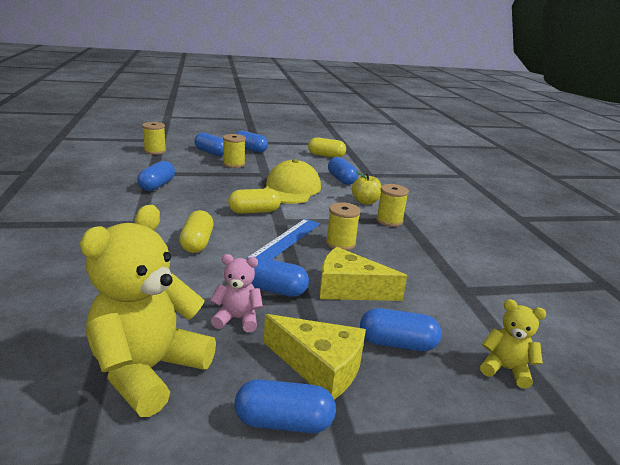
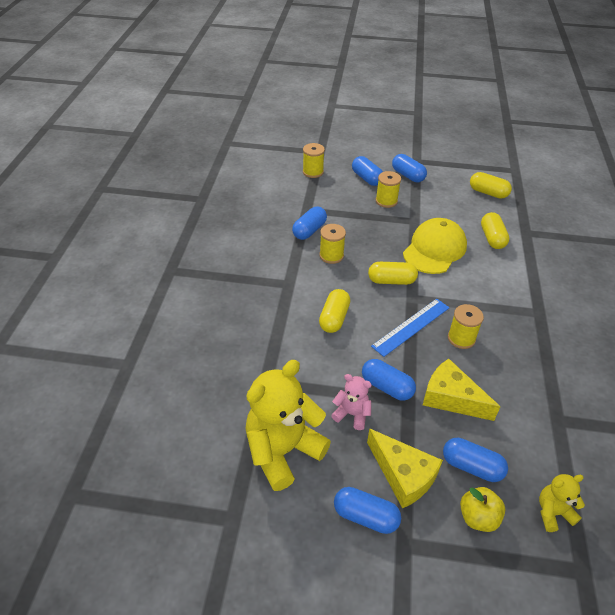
camera: 20 degrees right, 20 degrees up
blue capsule [328,157,358,185] -> yellow capsule [481,212,509,249]
yellow apple [352,171,381,205] -> yellow apple moved to [460,487,505,532]
yellow spool [376,184,409,227] -> yellow spool moved to [319,224,346,264]
yellow teddy bear [480,299,546,388] -> yellow teddy bear turned 60 degrees counterclockwise [539,474,585,532]

